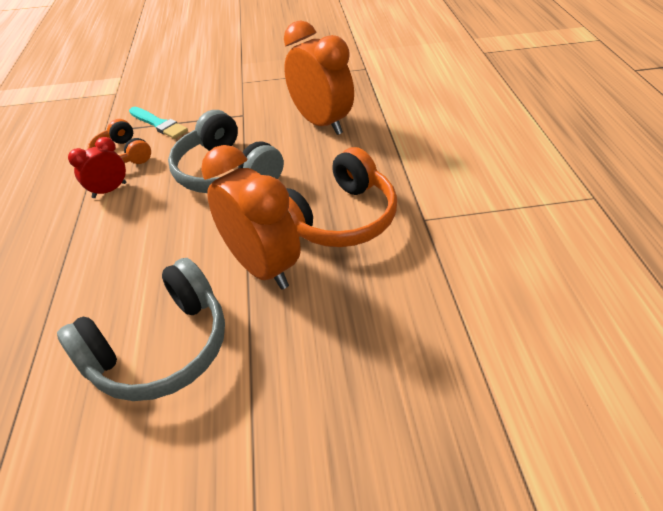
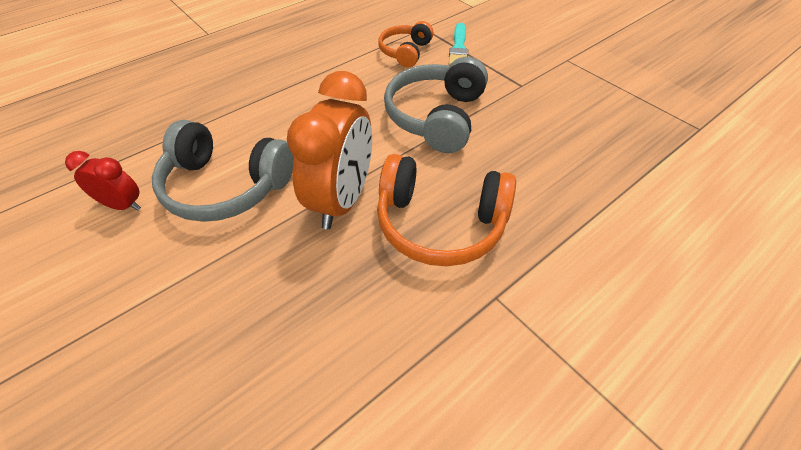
camera: 55 degrees right, 5 degrees up
red clock [68,137,126,198] -> red clock moved to [65,151,141,211]
orange clock [284,20,354,135] -> none

